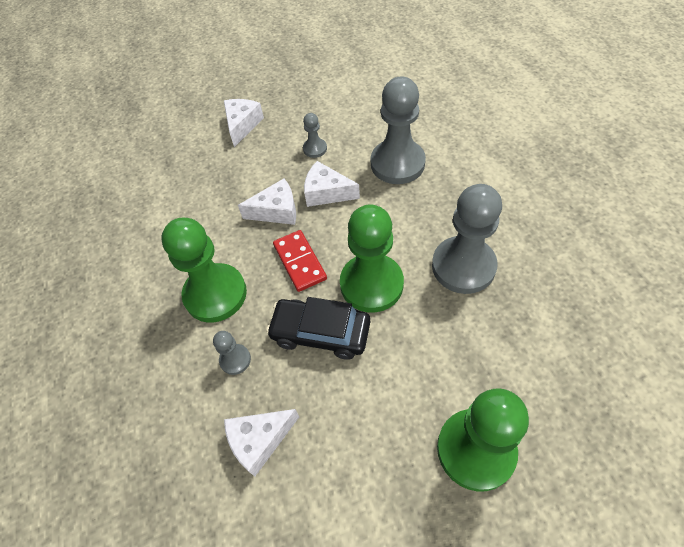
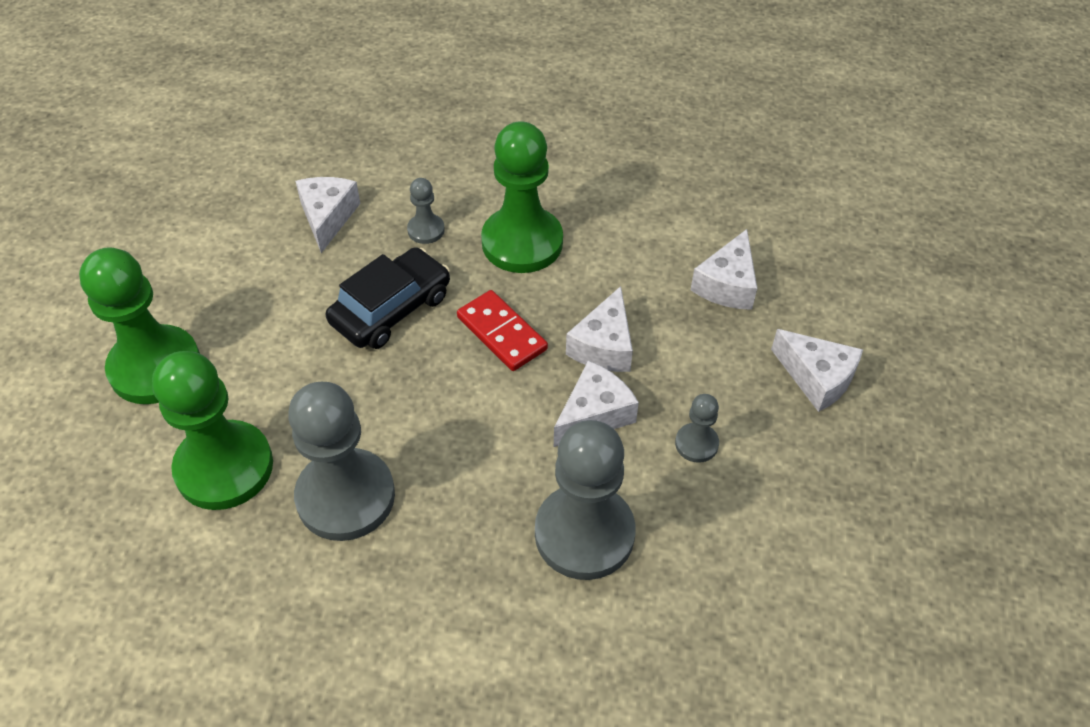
camera: 115 degrees right, 5 degrees down
red domino [273,230,327,292] -> red domino turned 45 degrees clockwise [457,290,548,371]
green pawn [340,205,404,313] -> green pawn moved to [152,351,273,510]
none -> white cheese [691,229,757,310]

